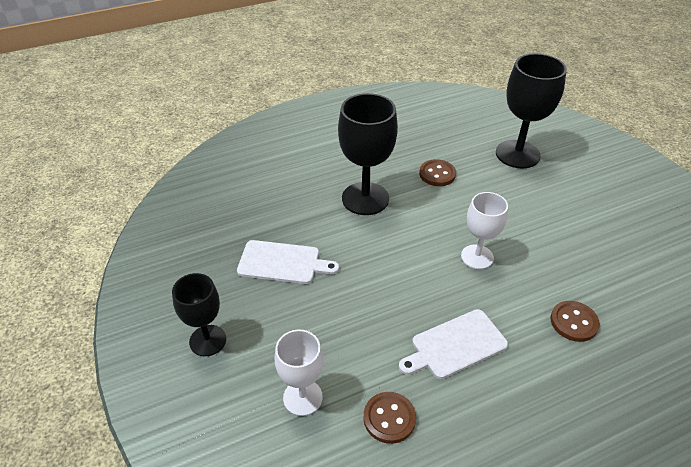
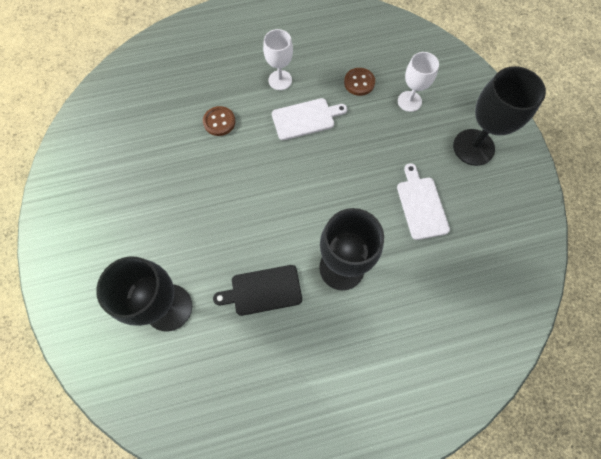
camera: 170 degrees left, 25 degrees up
black goblet [172,273,226,356] -> black goblet [453,66,546,166], size x1.62
white cutting board [237,240,339,284] -> white cutting board turned 60 degrees clockwise [397,163,450,240]
brown button [419,159,456,186] -> black cutting board [213,265,302,316]
white goblet [461,192,508,269] -> white goblet moved to [263,29,293,90]

